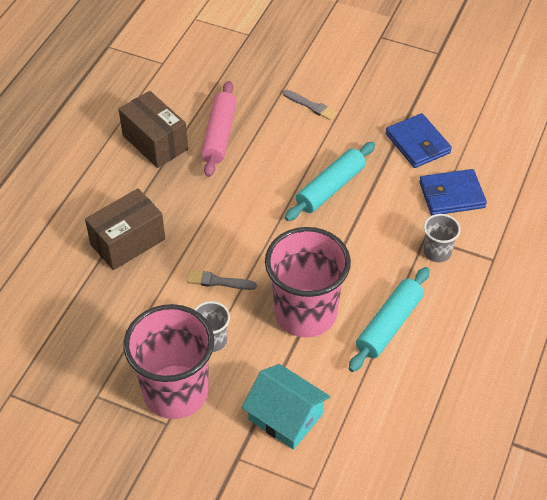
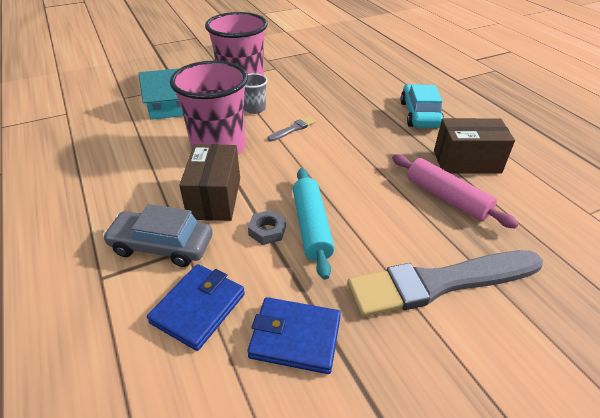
camera: 130 degrees right, 10 degrees down
brown box [85,188,165,270] -> brown box moved to [179,144,240,221]
grey brush [283,90,337,120] -> grey brush [347,250,543,317], size x2.45
turquoise rolling pin [349,267,430,372] -> none
grey cup [424,214,461,262] -> grey car [102,204,213,267]
none -> grey nut [248,210,286,245]
none -> turquoise car [400,84,444,128]

